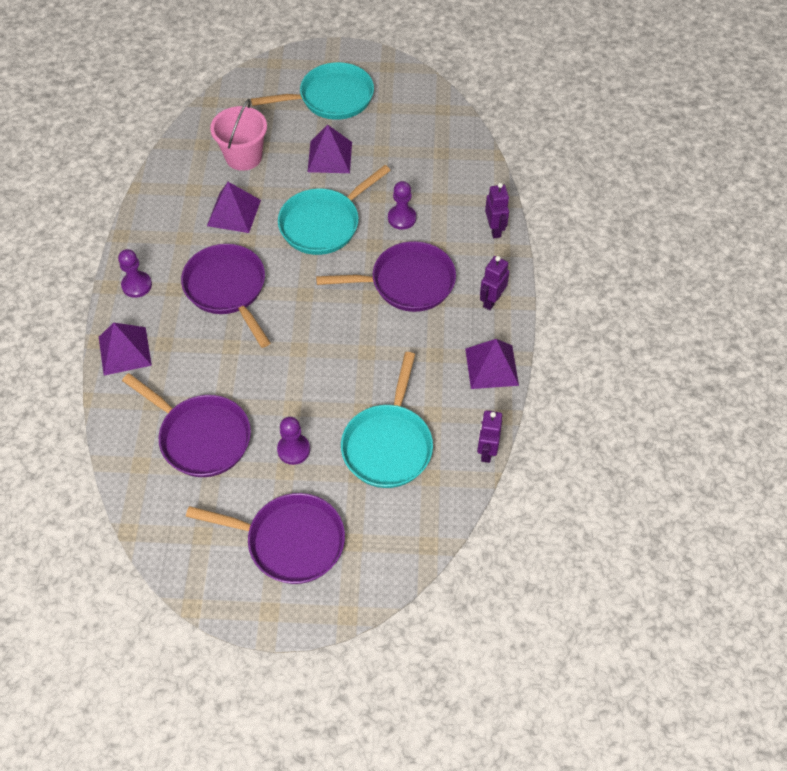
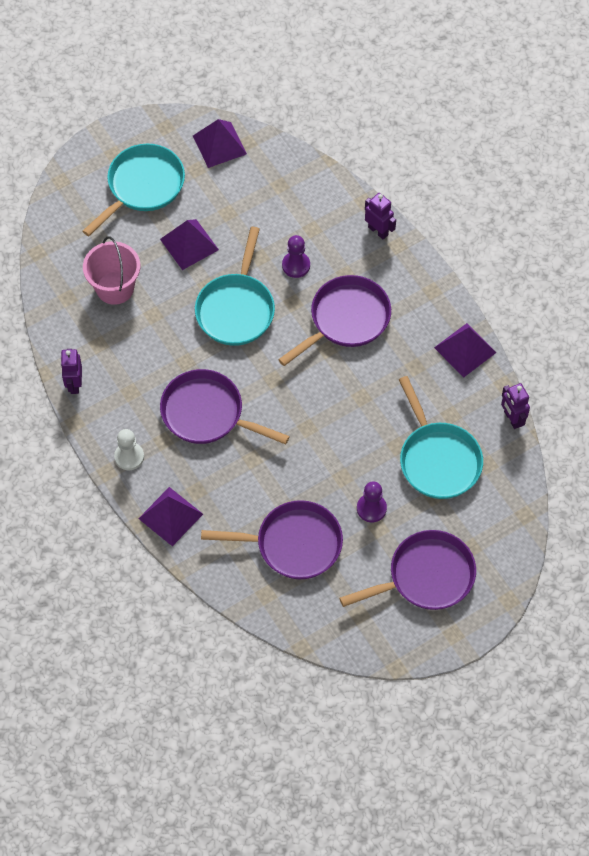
camera: 35 degrees left, 5 degrees up
purple pawn [118,249,152,298] -> white pawn [114,429,144,470]
purple pyramid [207,182,261,233] -> purple pyramid moved to [193,119,247,168]
purple robot [480,256,509,310] -> purple robot moved to [60,349,82,394]

